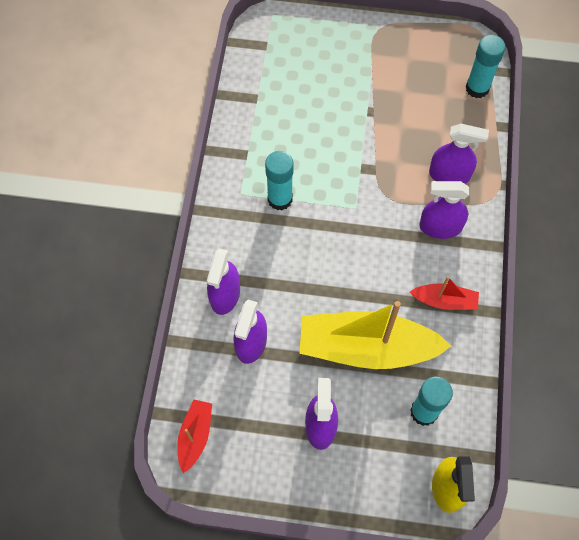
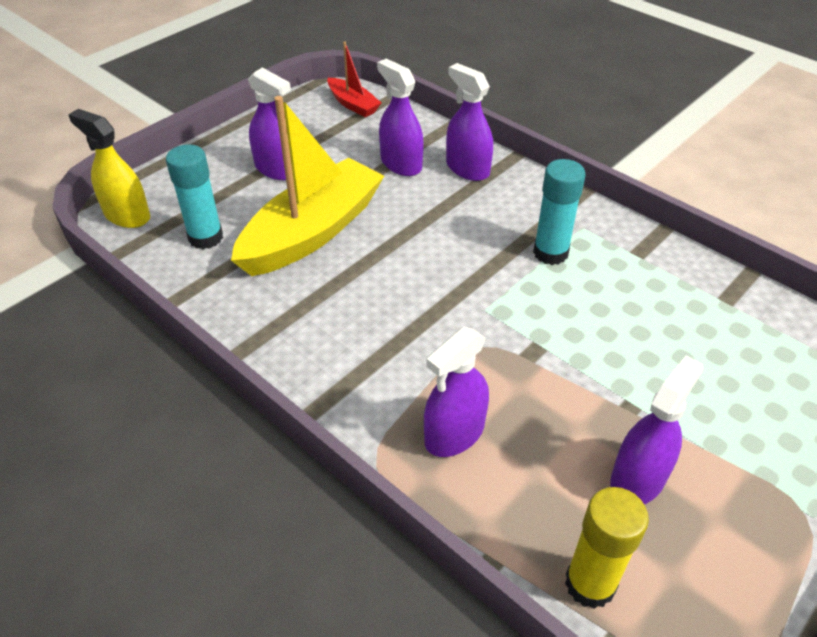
camera: 125 degrees right, 20 degrees down
red boat [410,276,479,310] -> none
purple spray bottle [419,181,469,239] -> purple spray bottle moved to [610,356,703,504]
turquoise glue stick [466,35,506,98] -> yellow glue stick [565,487,649,609]

